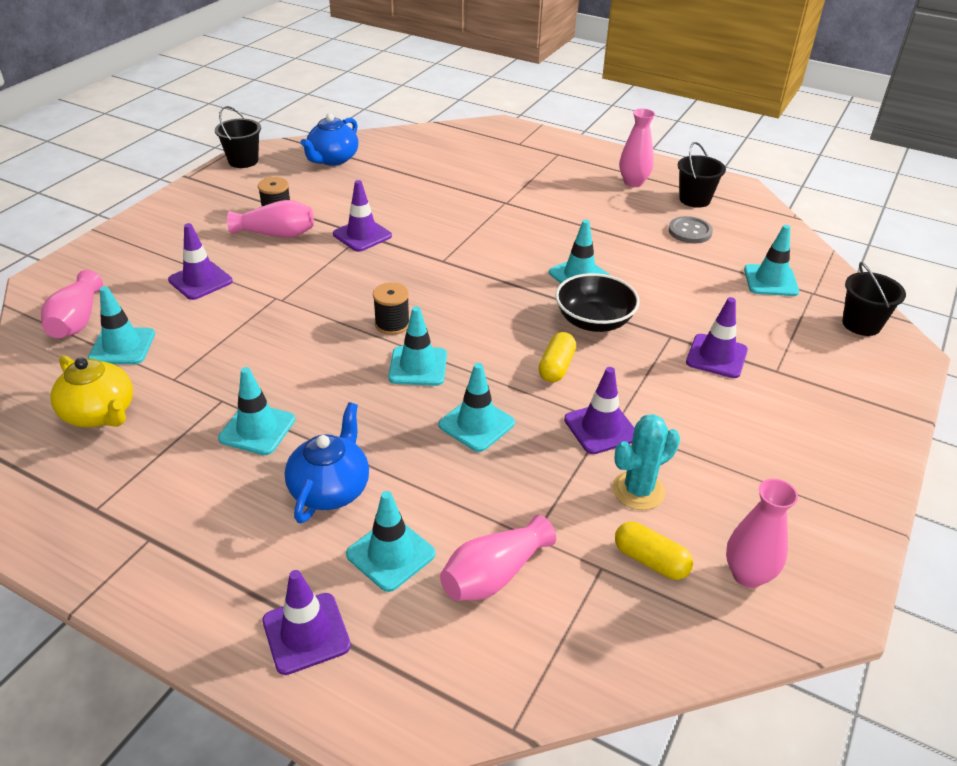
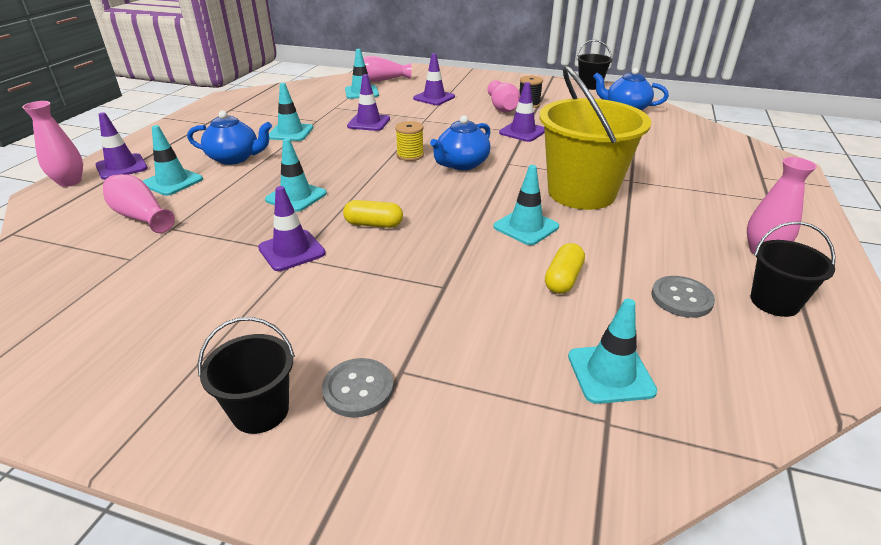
camera: 80 degrees right, 5 degrees down
yellow teapot [50,355,133,427] -> none
black spool [373,283,409,335] -> yellow spool [395,121,424,161]
turquoise traffic cone [388,306,447,386] -> none
black bowl [555,273,640,332] -> none
turquoise cactus [612,414,680,510] -> none
yellow capsule [615,522,693,580] -> yellow capsule moved to [545,243,585,294]
purple traffic cone [686,297,748,378] -> purple traffic cone moved to [347,74,390,131]
pink vase [726,479,798,588] -> pink vase moved to [22,101,83,187]
black bucket [842,262,906,336] -> black bucket moved to [198,317,295,434]
none -> grey button [322,358,394,418]
none -> blue teapot [430,115,491,170]
none -> yellow bucket [539,65,651,210]

